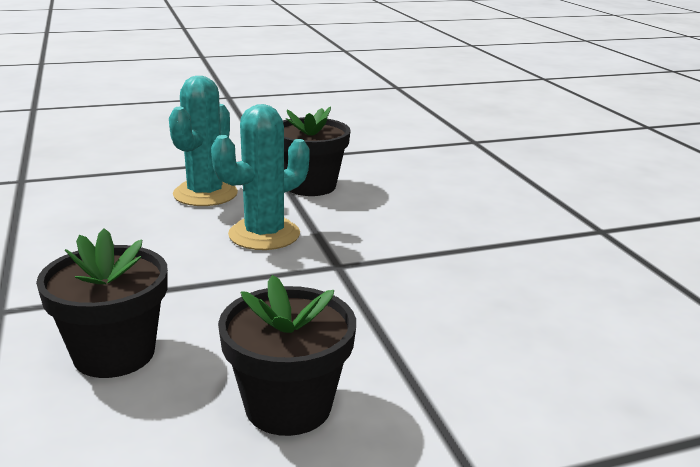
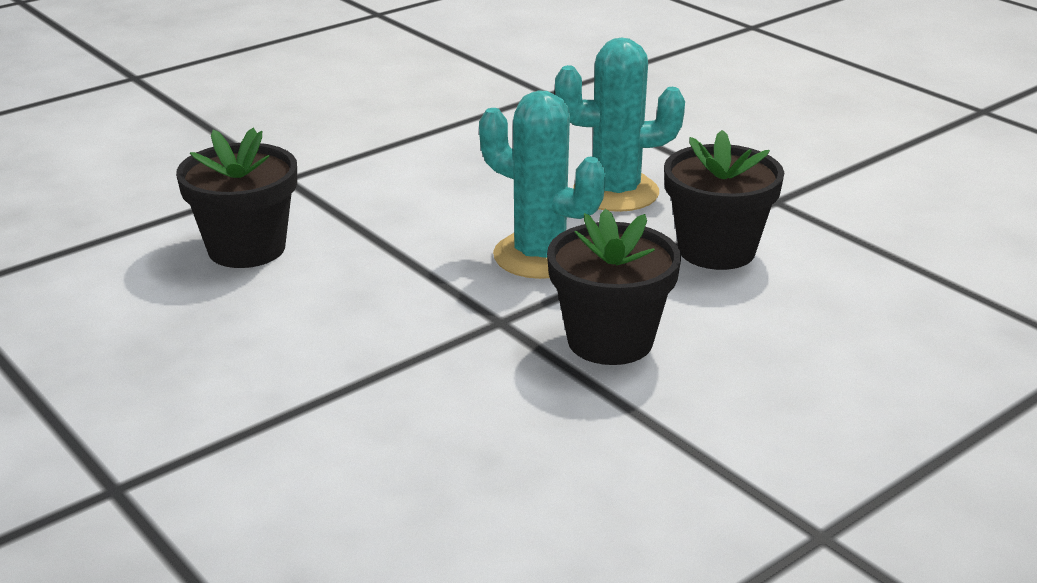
camera: 70 degrees right, 5 degrees up
black flower pot [218,275,356,436] -> black flower pot moved to [547,209,681,365]

